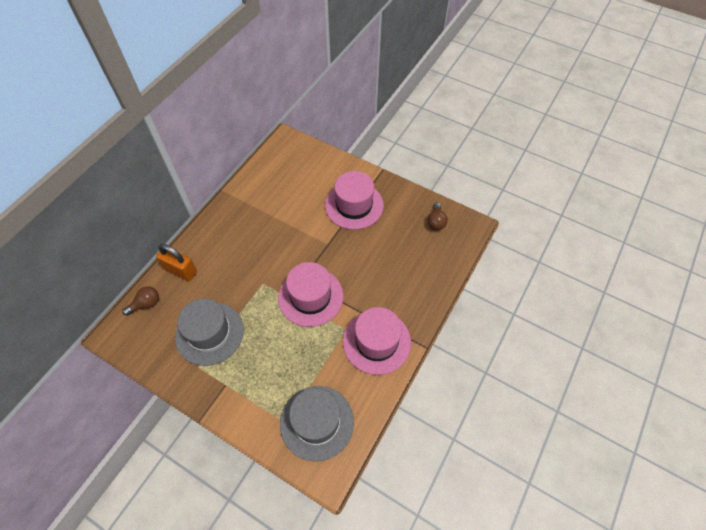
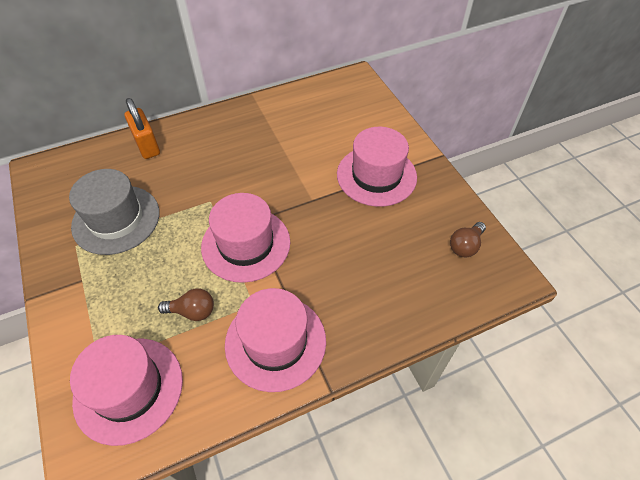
camera: 35 degrees right, 5 degrees down
brown light bulb [122,286,159,316] -> brown light bulb moved to [158,288,214,321]
grey hat [280,386,354,462] -> pink hat [70,335,183,446]

